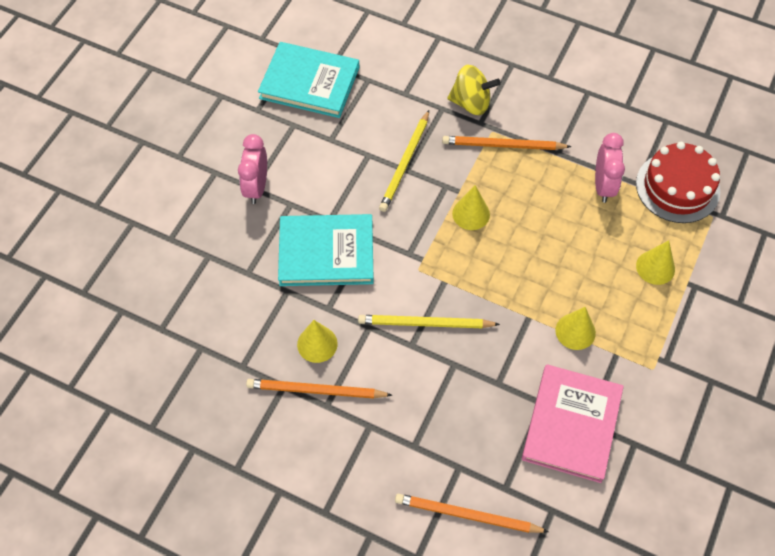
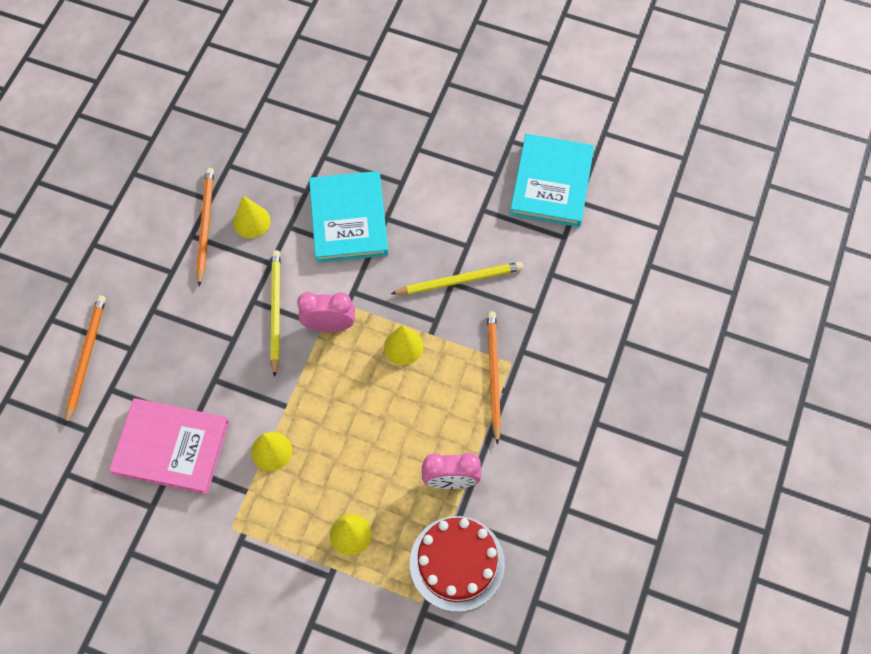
camera: 85 degrees right, 5 degrees up
pink clock [238,134,267,204] -> pink clock moved to [297,292,355,332]
yellow pencil [379,110,429,212] -> yellow pencil turned 150 degrees clockwise [391,262,523,295]
yellow spinning top [447,65,501,115] -> none

